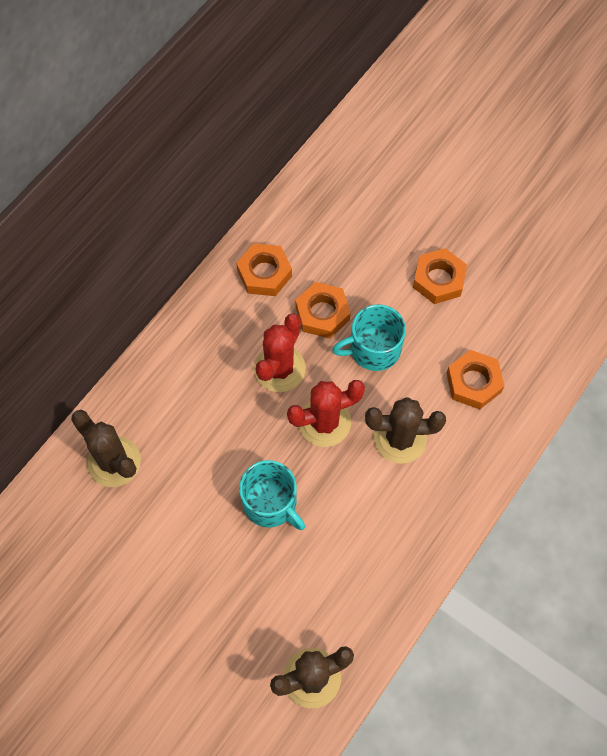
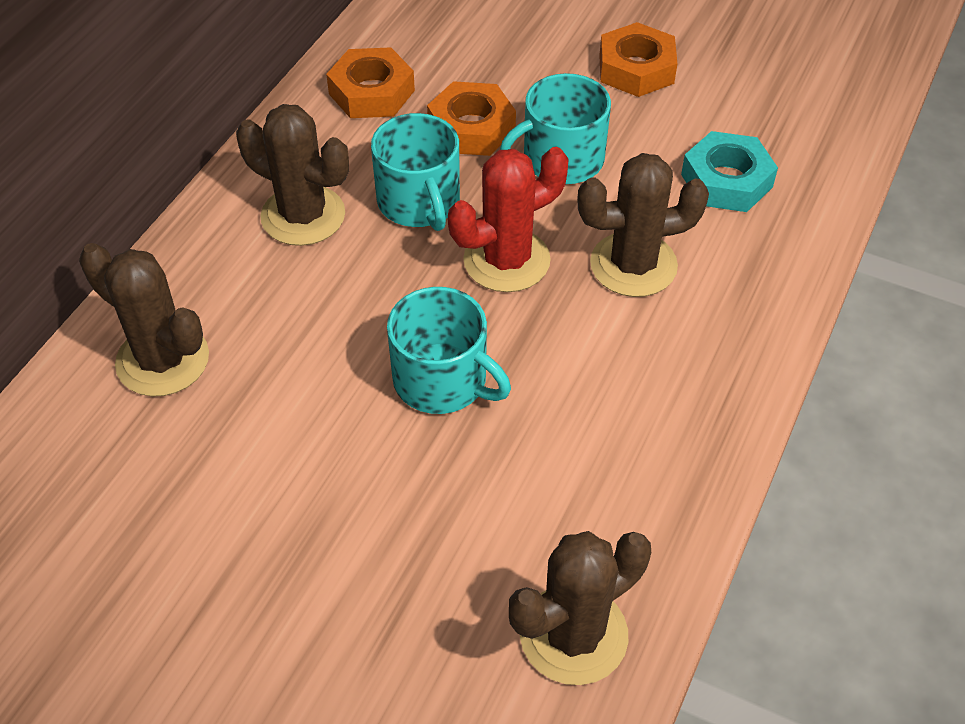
camera: 10 degrees left, 15 degrees down
red cactus [254,314,306,392] -> turquoise mug [371,113,460,231]
orange nut [446,350,504,409] -> turquoise nut [681,131,778,212]
none -> brown cactus [236,104,349,246]

